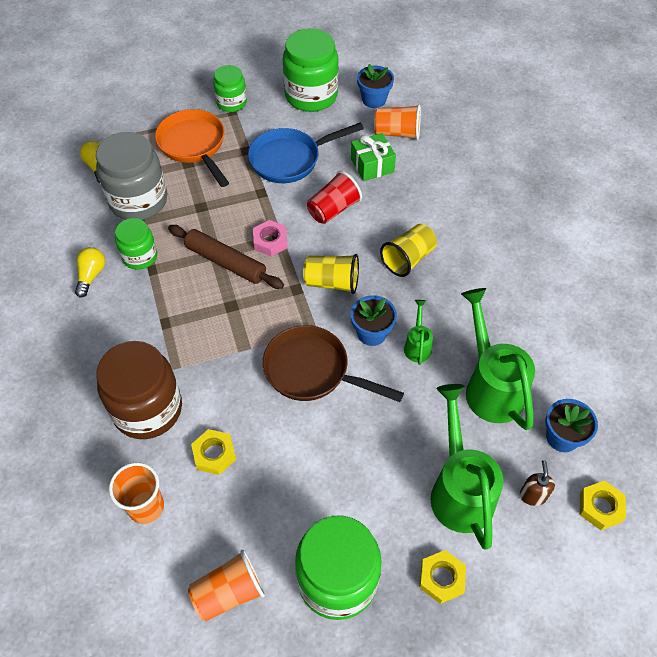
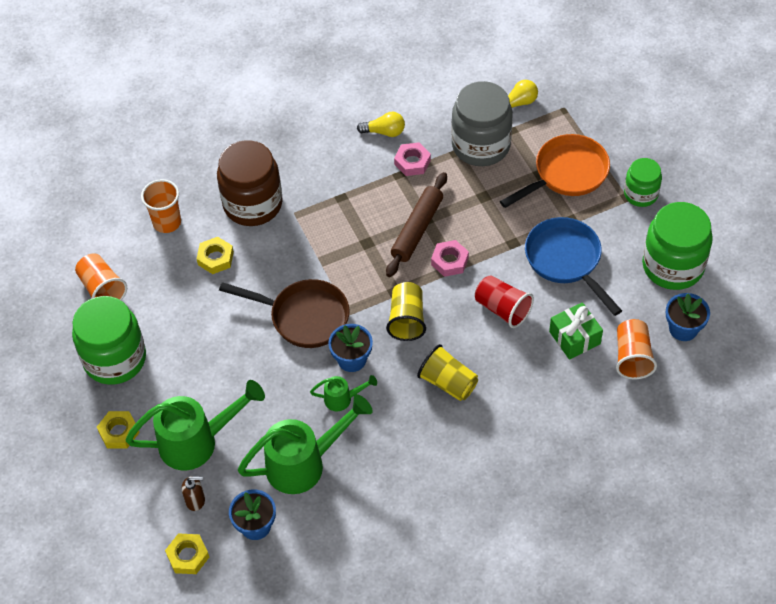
camera: 85 degrees right, 0 degrees up
green jar [115,218,157,270] -> pink nut [394,142,431,176]
brown pan [263,325,404,402] -> brown pan turned 90 degrees clockwise [219,279,350,348]

